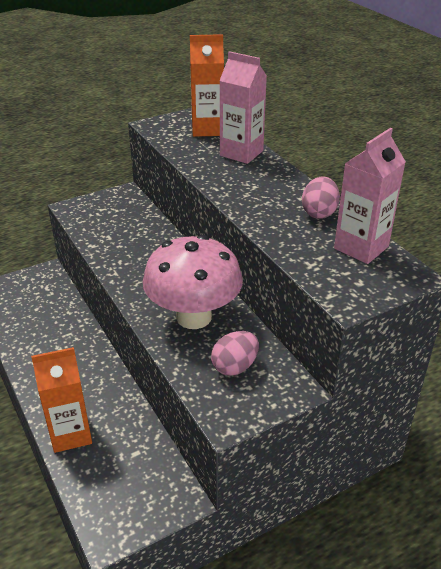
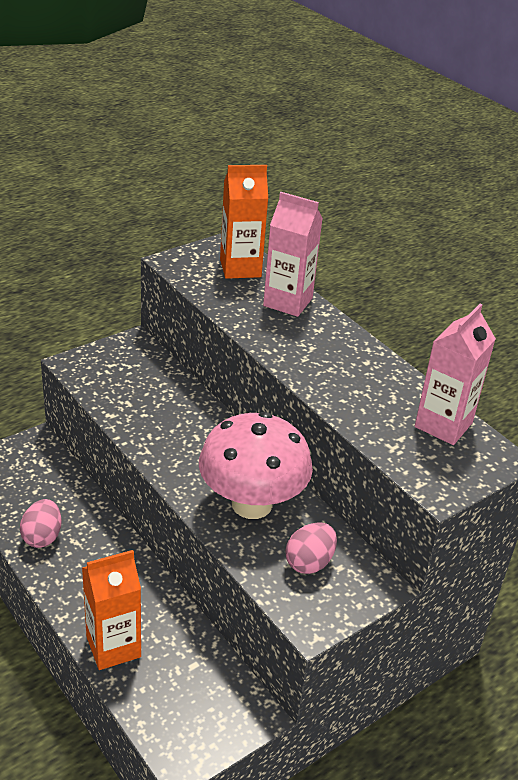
camera: 10 degrees left, 0 degrees up
pink egg [302,176,340,219] -> pink egg moved to [20,499,62,548]

